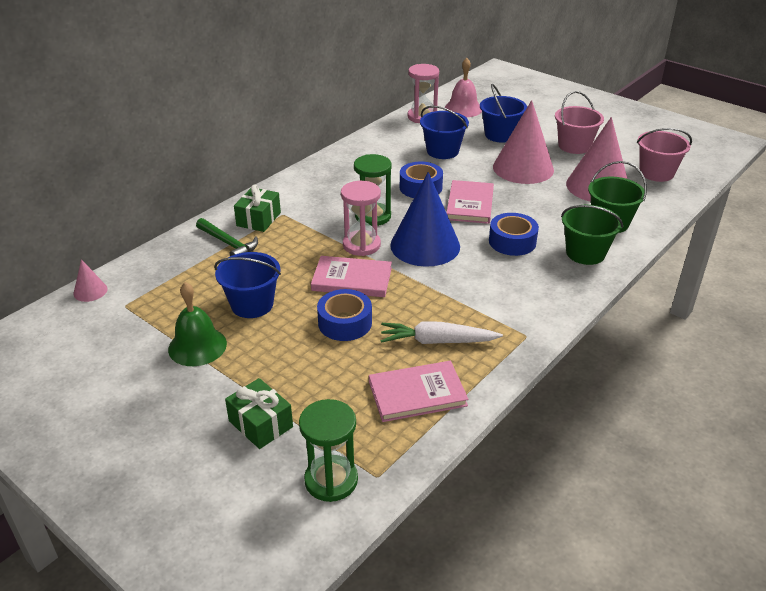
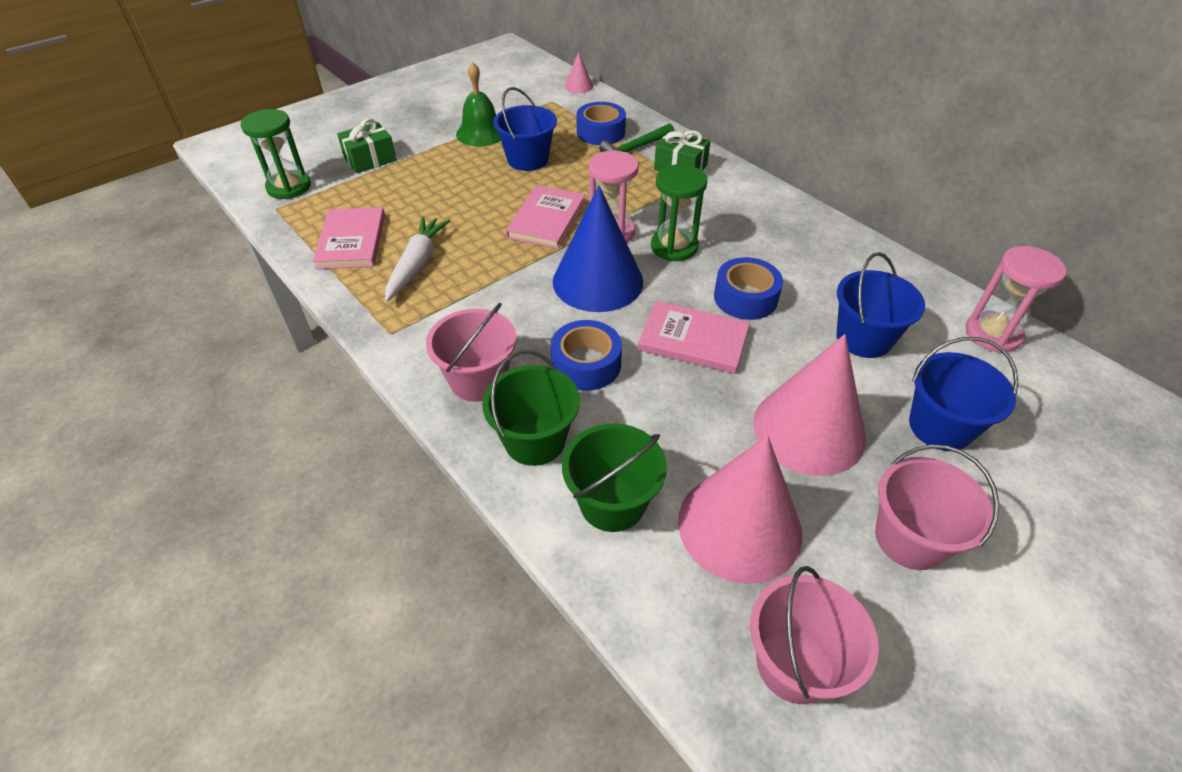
camera: 100 degrees right, 10 degrees up
blue tape [317,289,372,341] -> blue tape moved to [576,102,626,145]
pink bell [445,58,482,117] -> none
none -> pink bucket [426,303,516,402]

